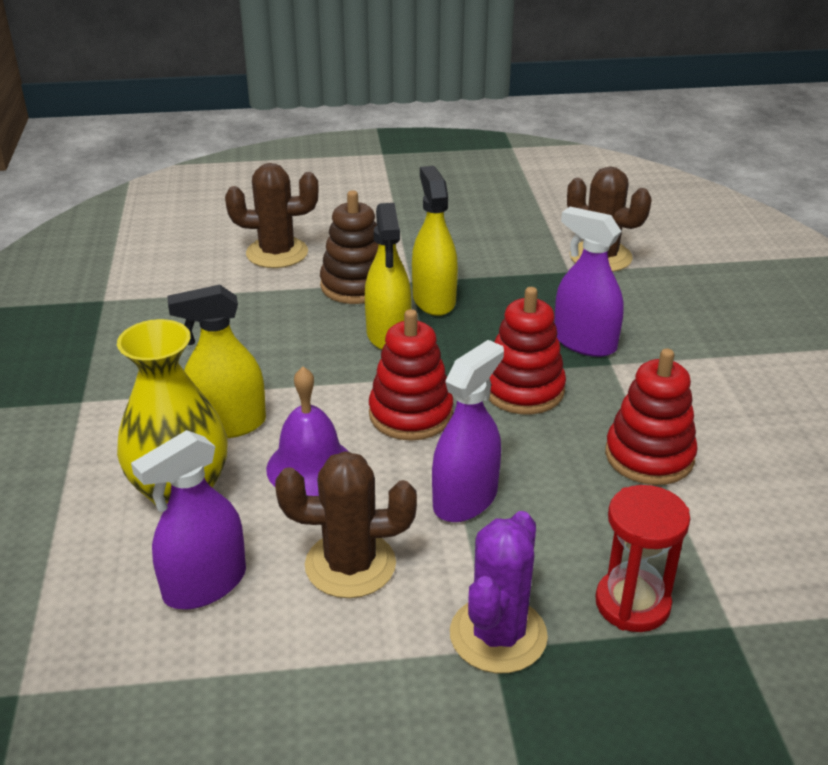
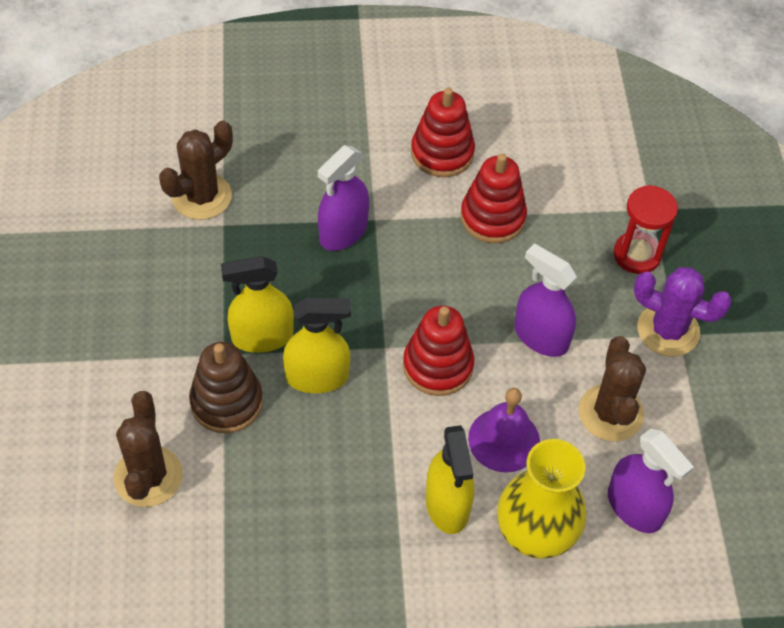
camera: 90 degrees left, 20 degrees up
red stacking toy [489,287,566,414] -> red stacking toy moved to [411,88,475,177]

